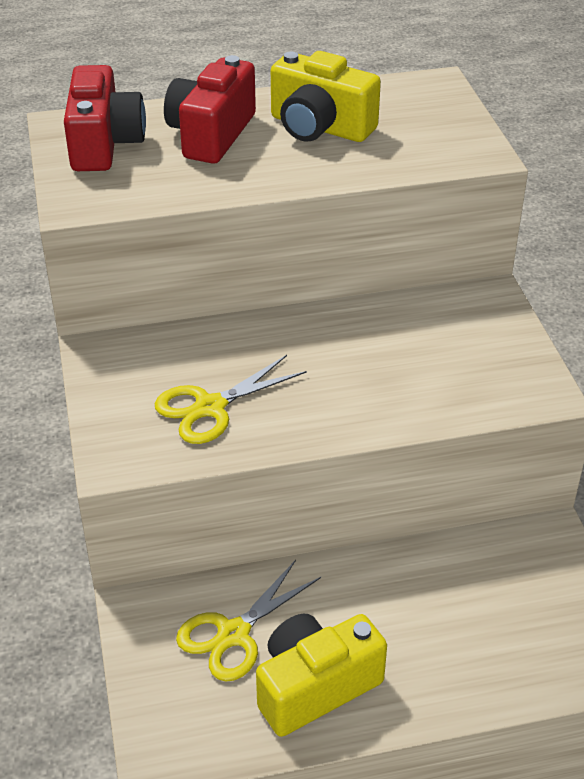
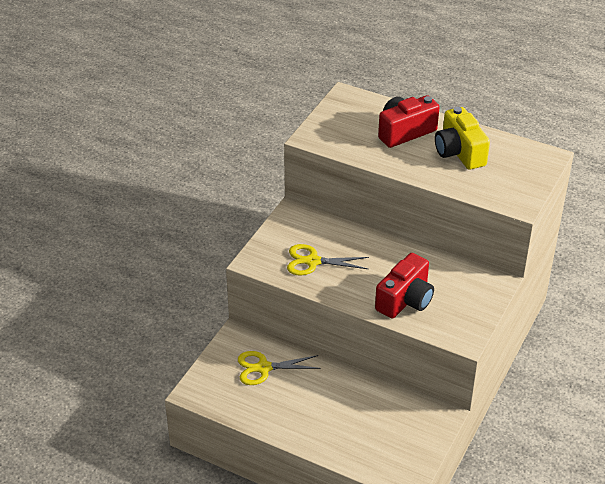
camera: 40 degrees right, 0 degrees up
red camera [64,65,146,171] -> red camera moved to [375,253,434,318]
yellow camera [256,614,387,737] -> none

